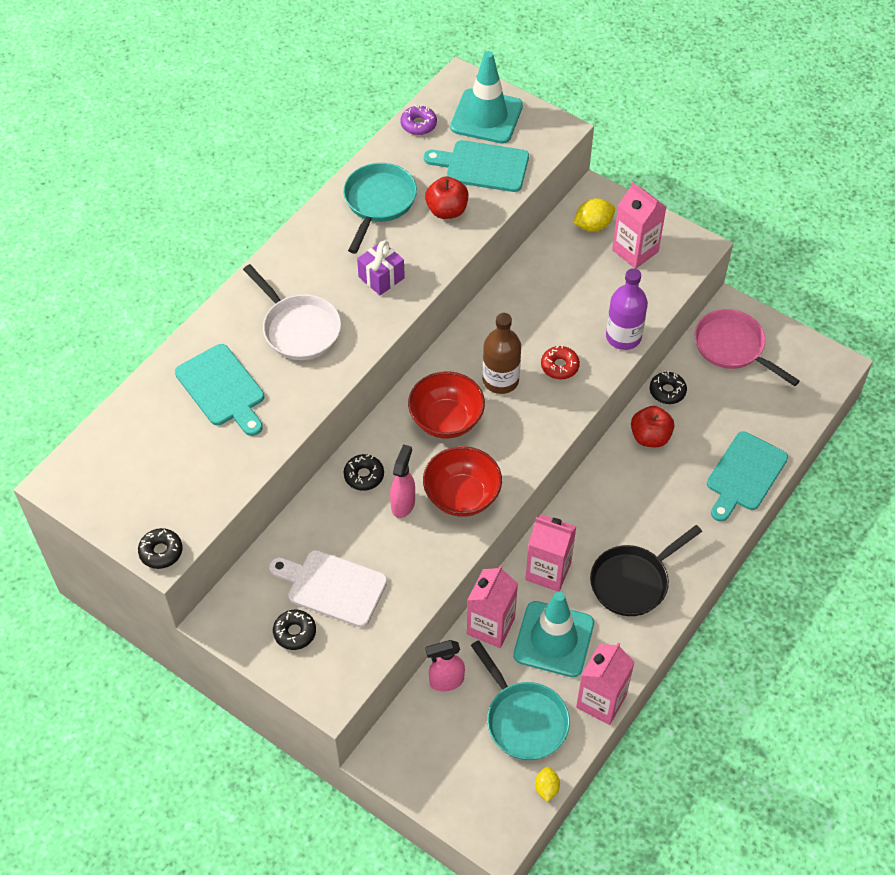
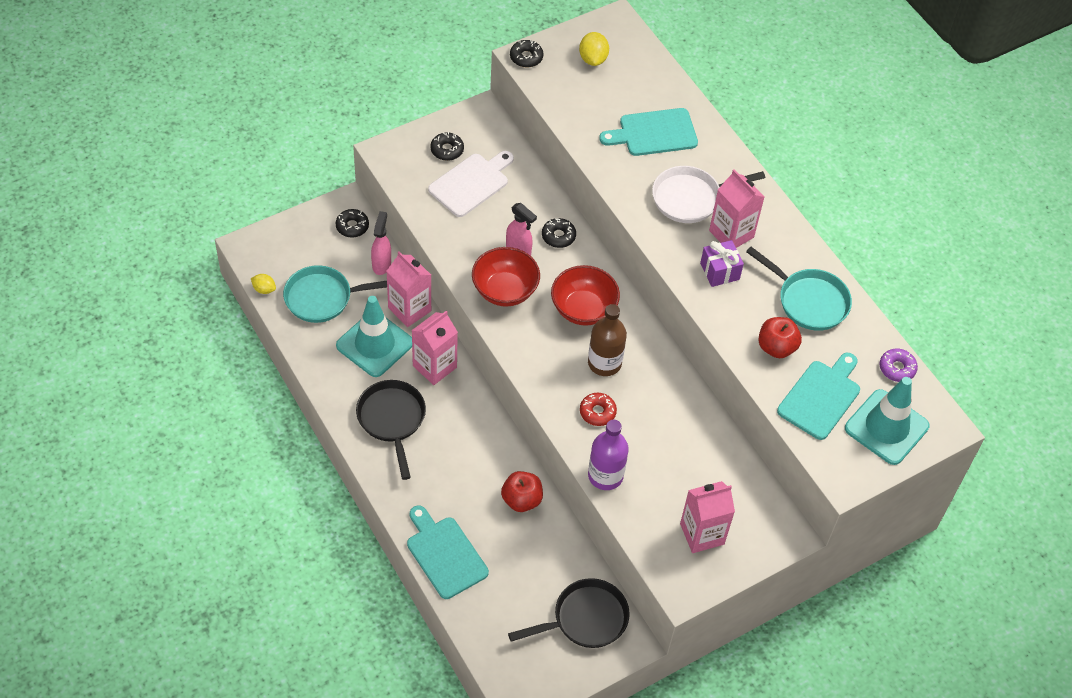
camera: 110 degrees right, 0 degrees up
yellow lemon [573,198,615,232] -> yellow lemon moved to [579,32,609,66]
pink carton [576,642,635,725] -> pink carton moved to [709,169,764,248]
black donut [650,371,687,404] -> black donut moved to [336,209,369,238]
pink pan [694,309,800,386] -> black pan [508,578,630,648]

